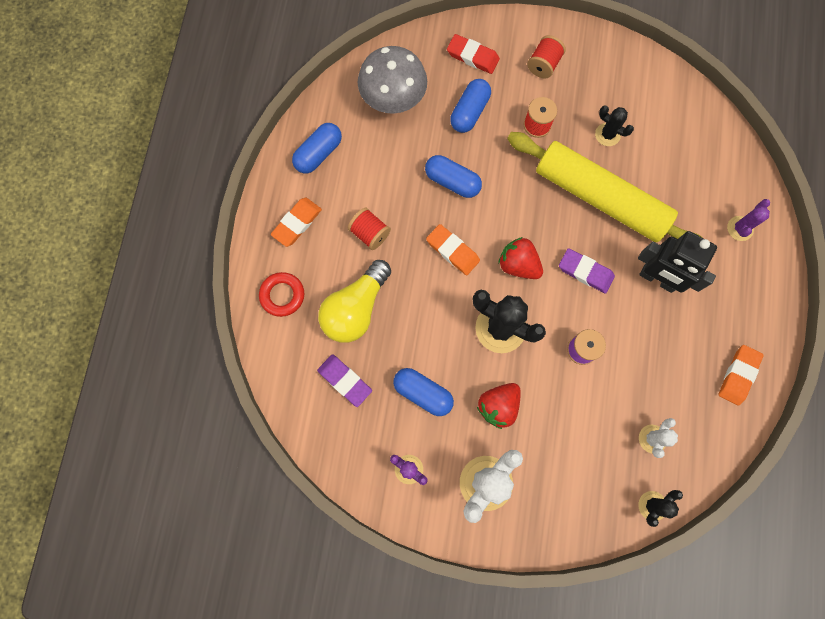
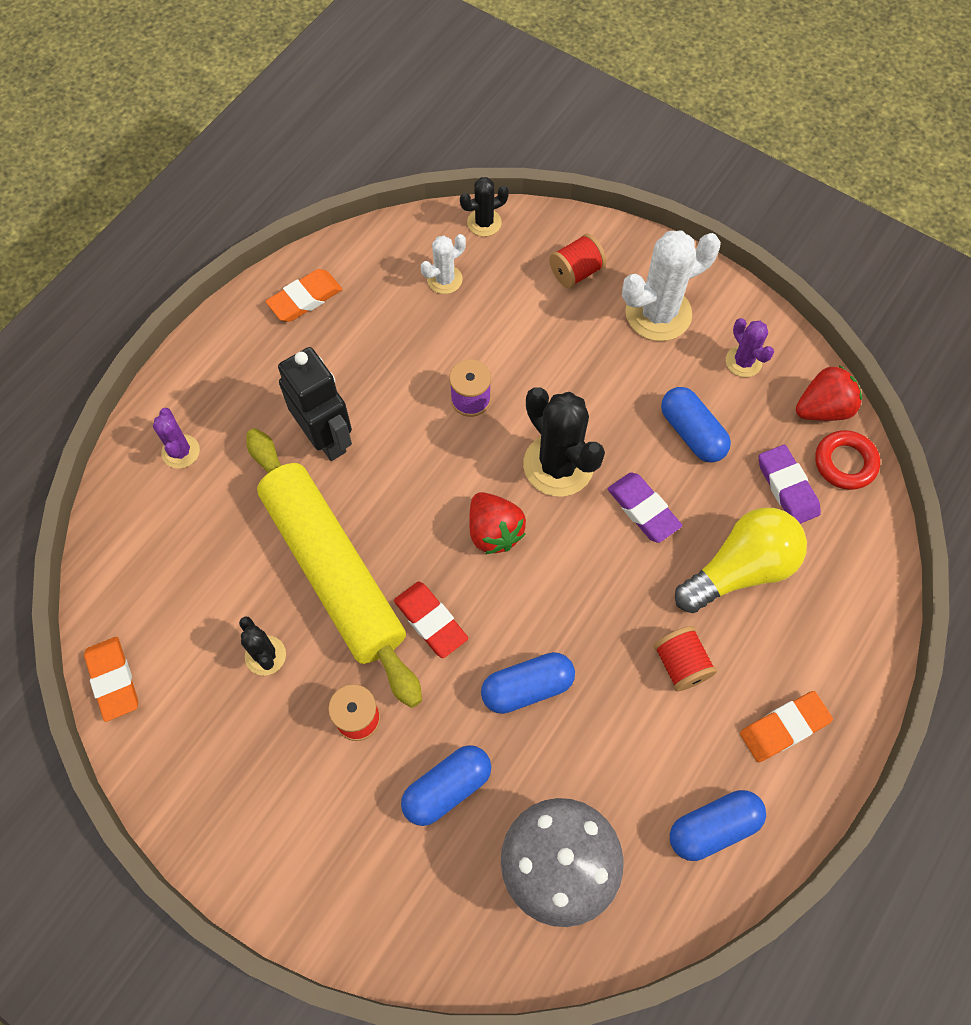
camera: 155 degrees left, 10 degrees down
red ring [259,272,304,317] -> red ring moved to [815,430,880,490]
blue capsule [425,155,482,198] -> blue capsule turned 75 degrees counterclockwise [481,652,575,714]
orange eraser [426,224,480,275] -> orange eraser moved to [84,637,138,722]
red eraser [447,34,500,74] -> red eraser moved to [394,582,468,658]
red strawberry [477,383,521,429] -> red strawberry moved to [796,365,862,421]
red spool [527,35,566,78] -> red spool moved to [549,234,606,288]
purple eraser [559,248,615,294] -> purple eraser moved to [608,473,682,543]
purple cactus [727,199,770,241] -> purple cactus turned 75 degrees counterclockwise [153,408,200,469]

